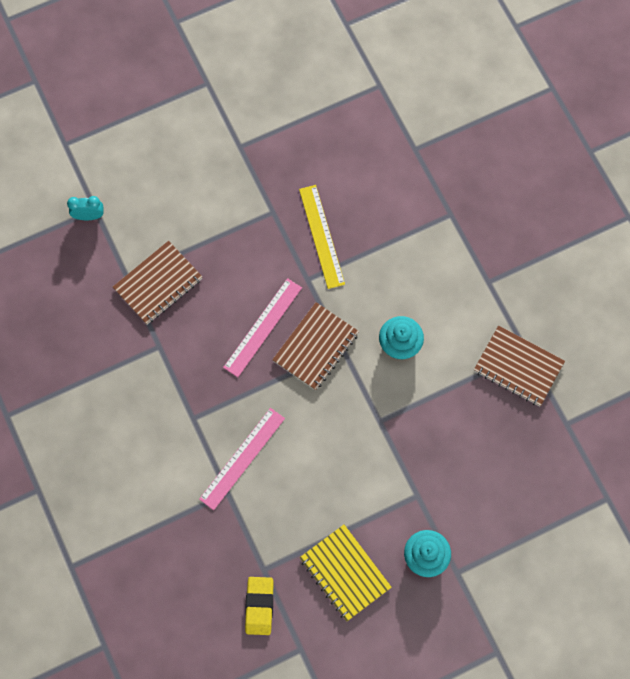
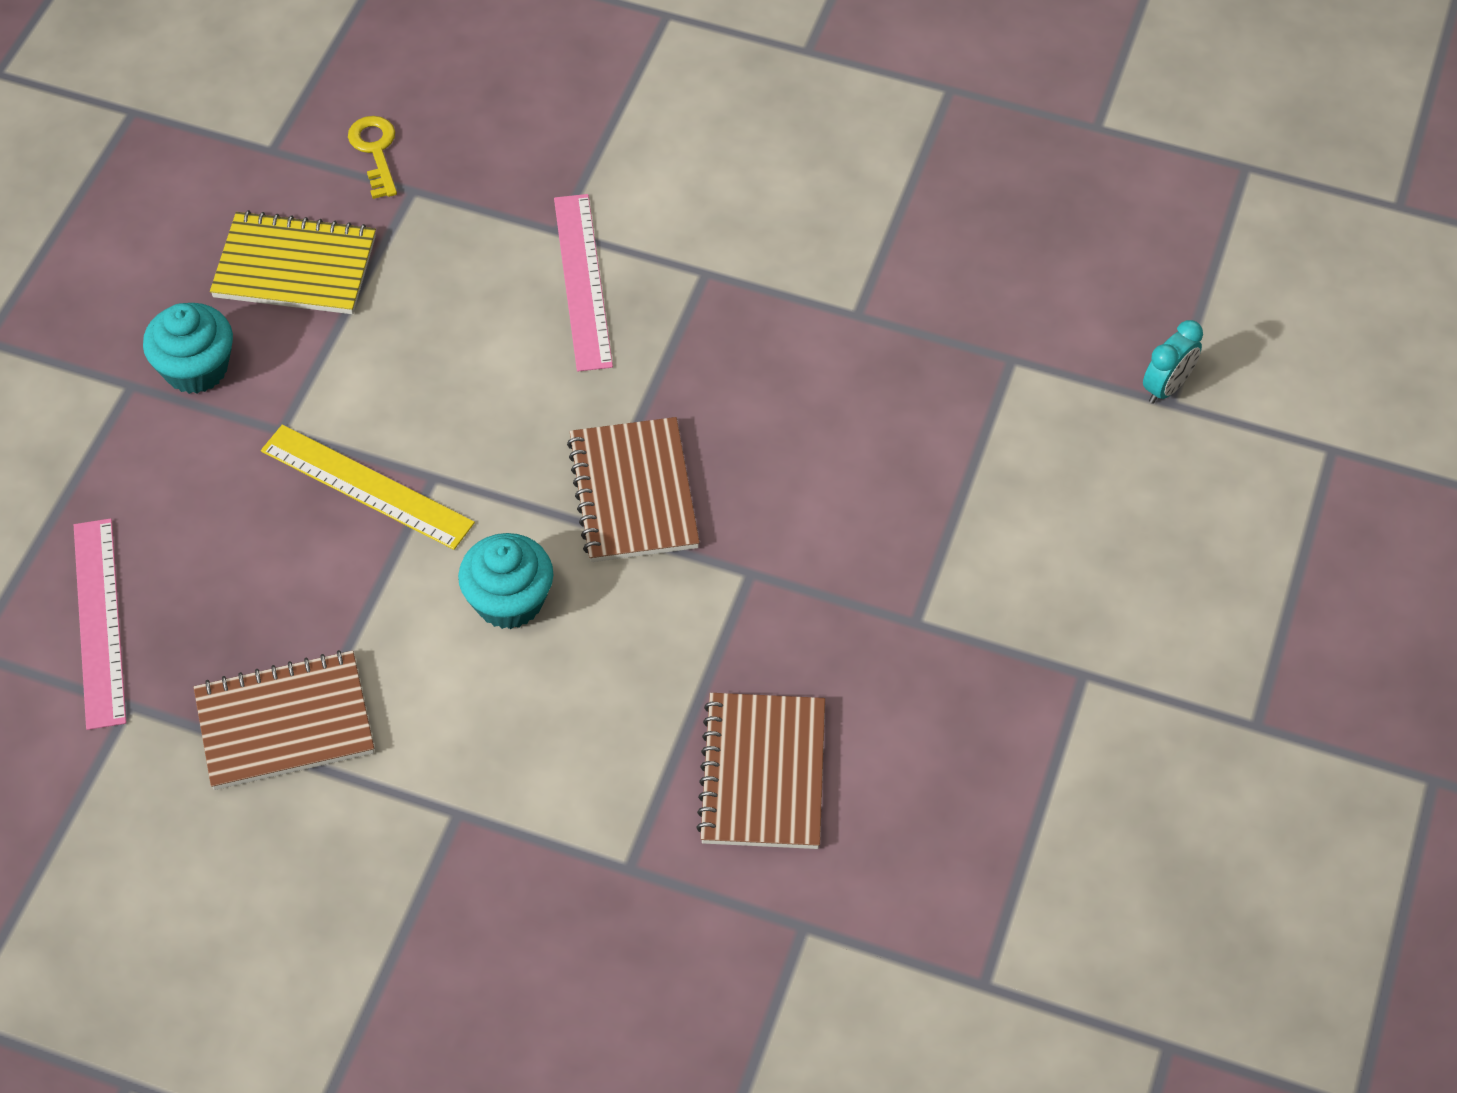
camera: 135 degrees right, 15 degrees down
brown notebook [113,241,202,324] -> brown notebook moved to [696,693,825,849]
pink ruler [223,278,302,377] -> pink ruler moved to [74,518,127,730]
yellow eraser [245,577,274,635] -> yellow key [348,116,397,199]
yellow ruler [299,185,345,289] -> yellow ruler moved to [261,425,475,550]

